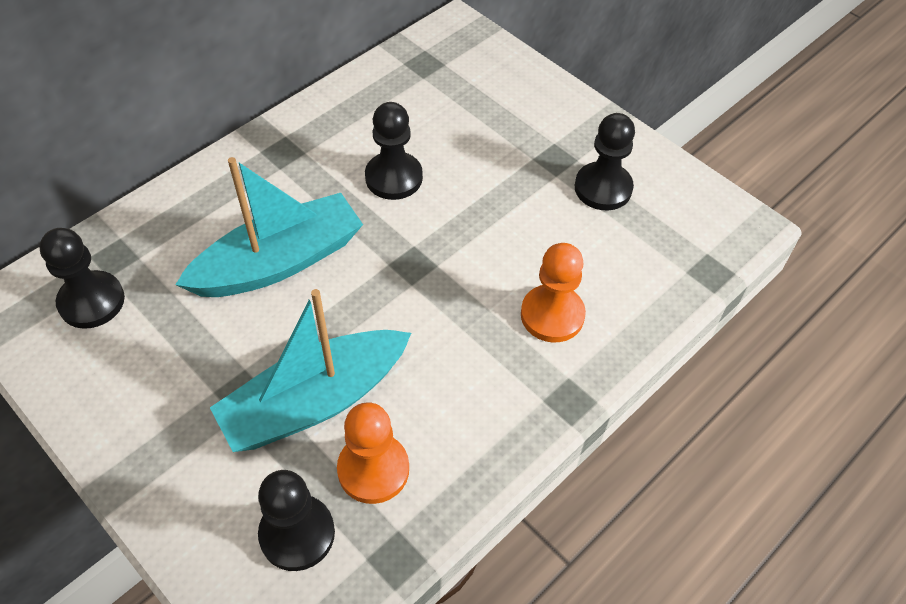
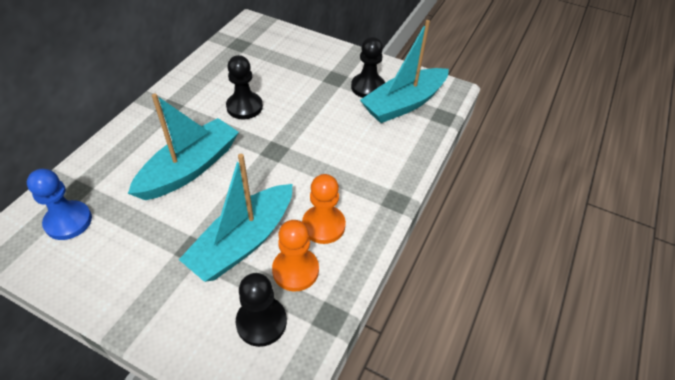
camera: 20 degrees left, 5 degrees down
black pawn [39,228,125,329] -> blue pawn [27,169,92,240]
orange pawn [521,243,586,342] -> orange pawn moved to [302,174,346,244]
none -> turquoise boat [360,20,449,123]

